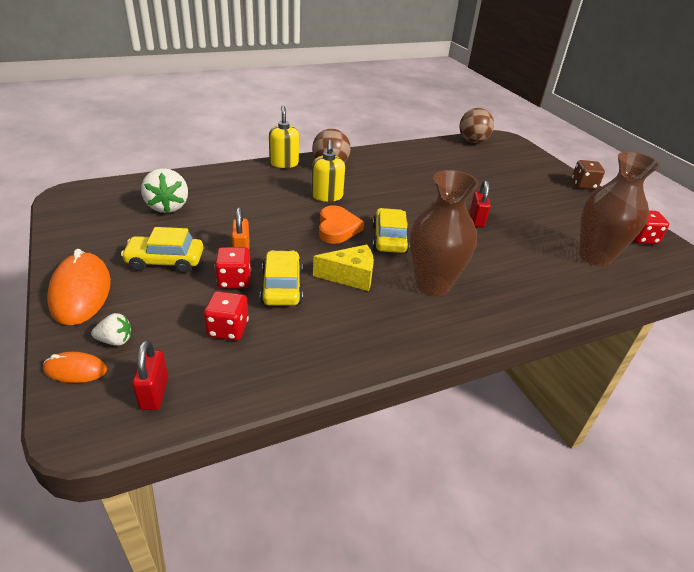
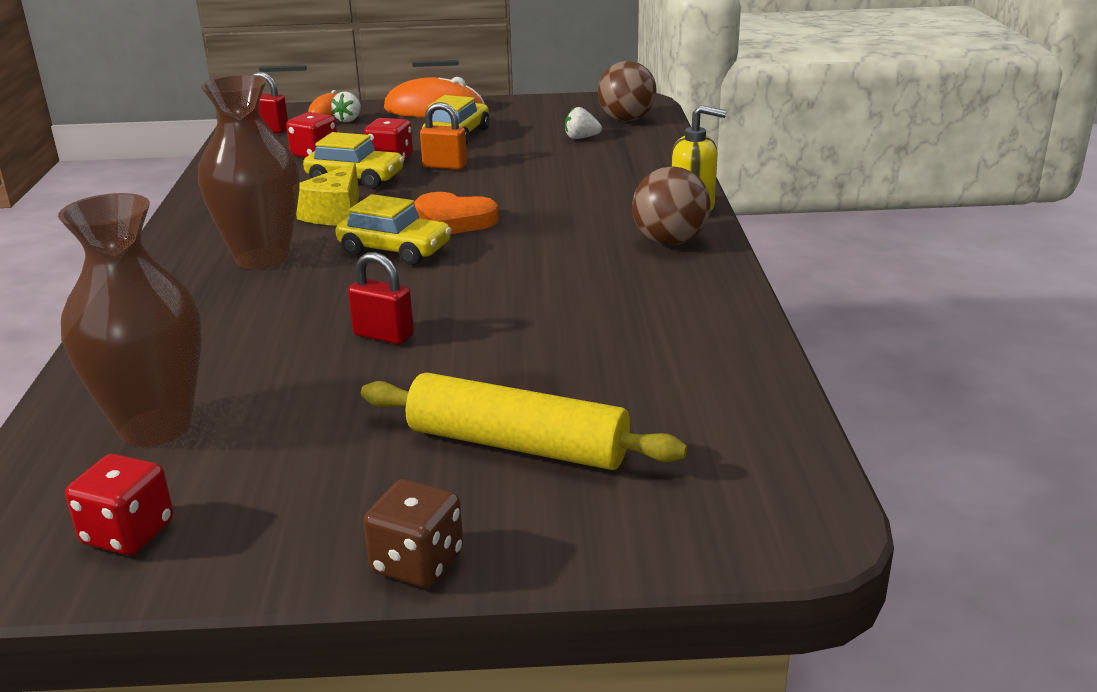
camera: 115 degrees right, 10 degrees down
white strawberry [141,168,188,213] -> white strawberry [565,107,602,139], size x0.54
yellow soap dispenser [311,140,345,202] -> none
brown ball [459,108,494,143] -> brown ball moved to [598,61,657,121]
none -> yellow rolling pin [361,372,687,470]

